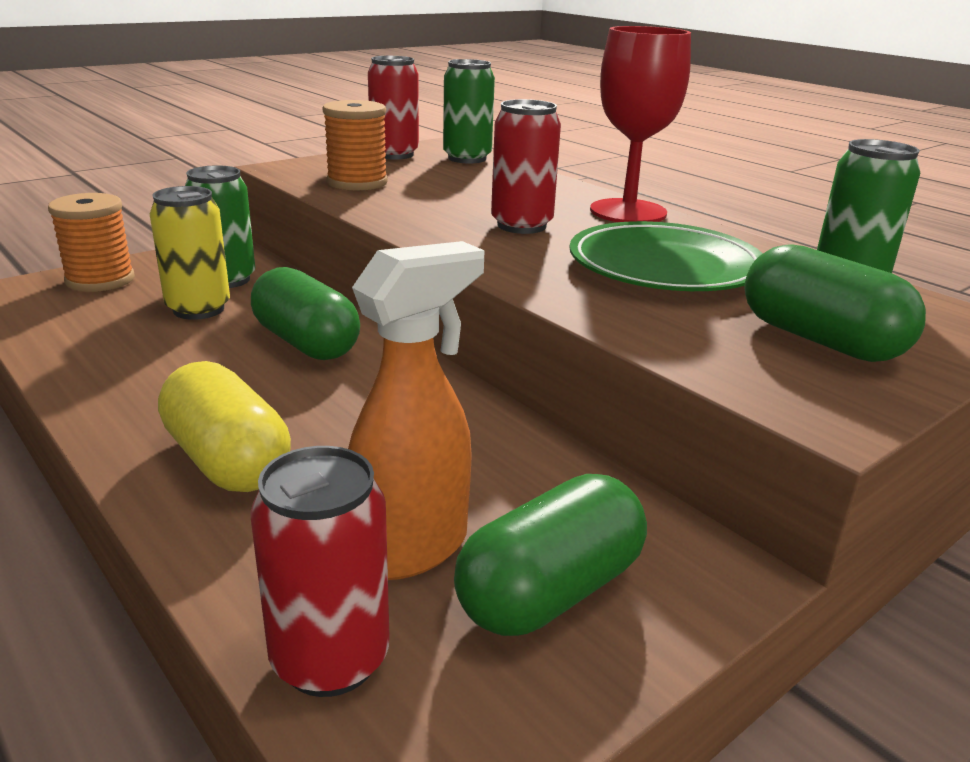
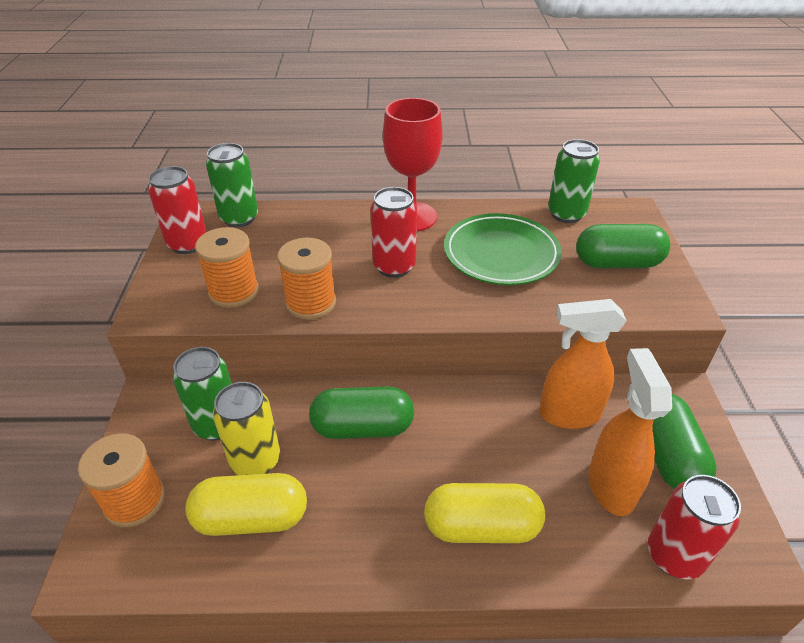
camera: 50 degrees left, 15 degrees up
none -> yellow capsule [185,473,307,536]
none -> orange spool [277,237,336,320]
none -> orange spray bottle [540,299,627,429]

